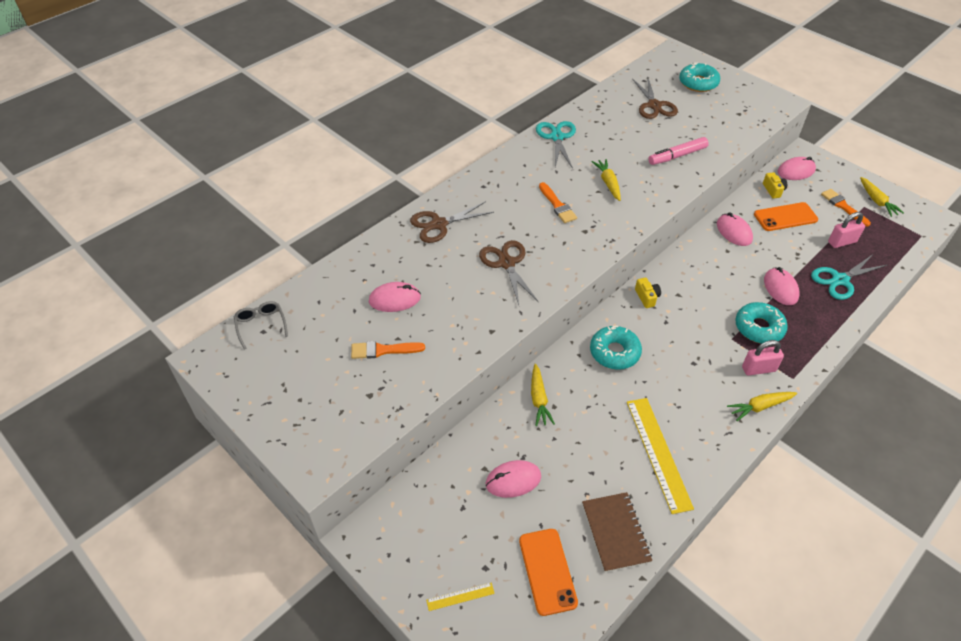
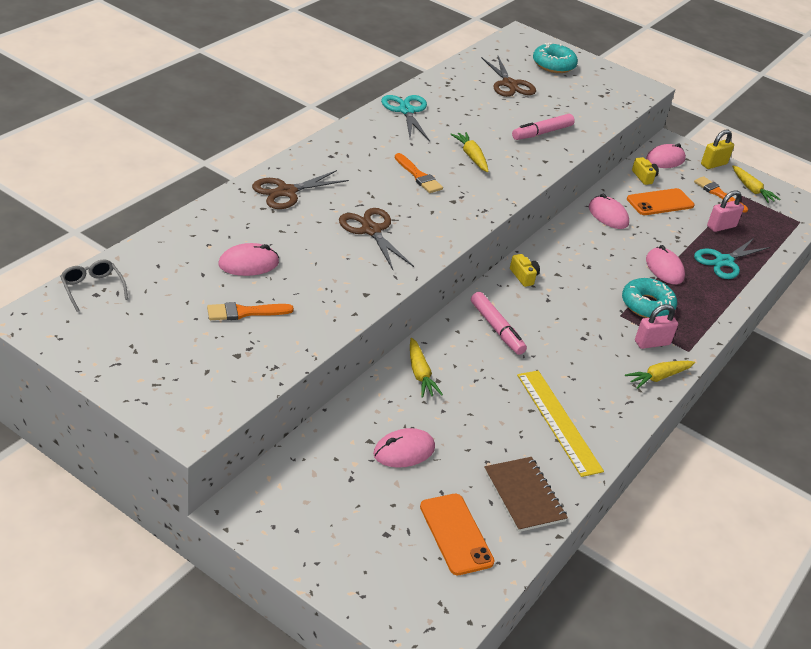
camera: 15 degrees left, 10 degrees down
yellow ruler [426,583,495,611] -> none
turquoise donut [590,326,642,370] -> pink marker [471,292,527,355]
none -> yellow padlock [701,130,734,169]

